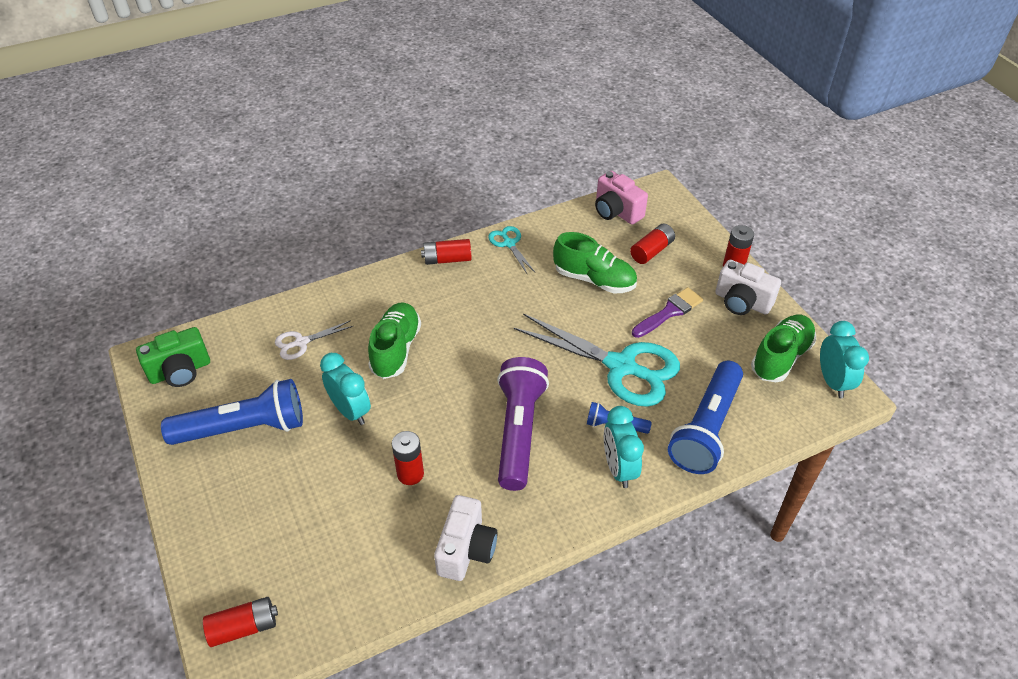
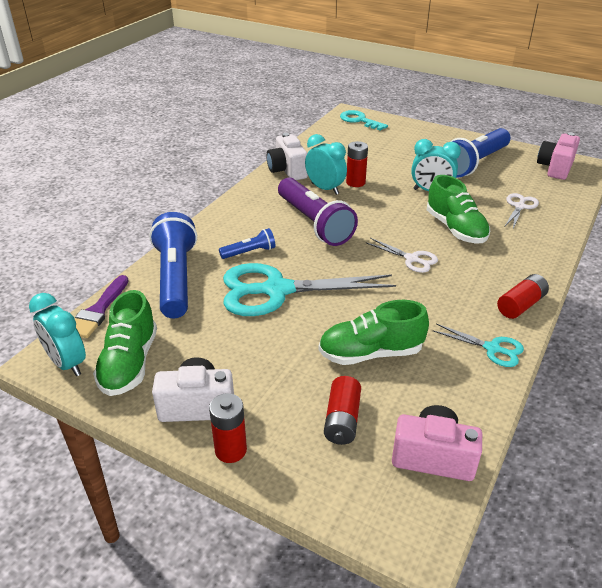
camera: 145 degrees right, 10 degrees down
green camera [136,327,210,387] -> pink camera [537,132,580,180]
red battery [203,597,278,647] -> turquoise key [340,110,388,131]
turquoise clock [604,406,644,488] -> turquoise clock moved to [305,134,347,195]
purple brush [632,287,703,338] -> purple brush moved to [75,275,129,338]
none -> white scissors [365,238,438,273]

